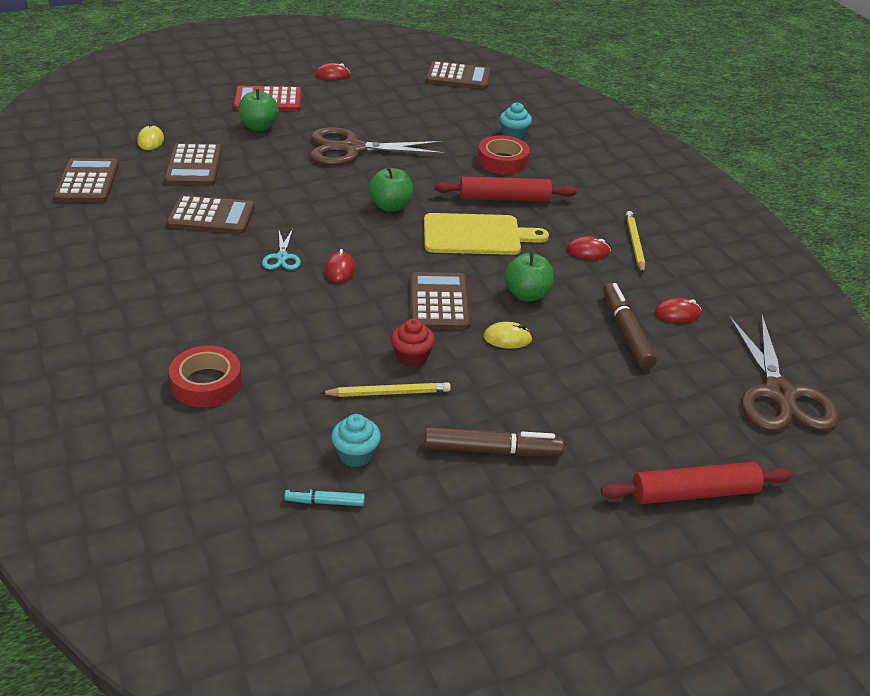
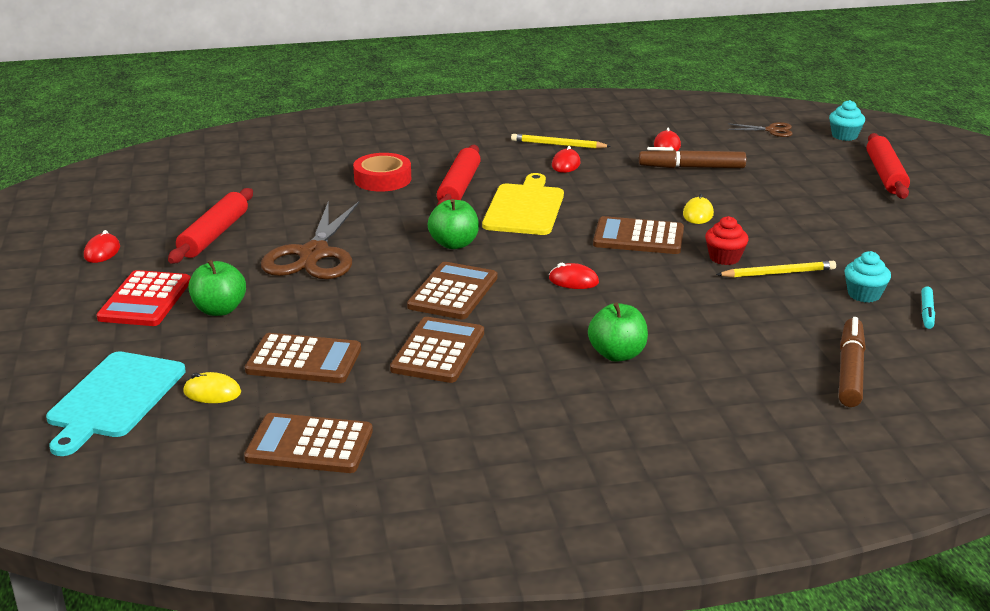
camera: 75 degrees left, 10 degrees down
red tape [169,346,242,407] -> none
turquoise scissors [262,229,301,270] -> none
yellow pencil [321,382,451,397] -> yellow pencil turned 75 degrees clockwise [716,261,836,278]
brown marker [424,427,564,456] -> brown marker moved to [839,317,866,407]
brown calculator [426,61,491,89] -> brown calculator moved to [407,262,497,319]
turquoise cupcake [500,103,532,140] -> turquoise cupcake moved to [829,100,865,141]
green apple [504,252,554,301] -> green apple moved to [588,303,648,362]
brown scissors [729,315,839,431] -> brown scissors [728,122,792,137], size x0.46
none -> turquoise cutting board [46,351,186,456]
none -> red rolling pin [168,188,253,263]

